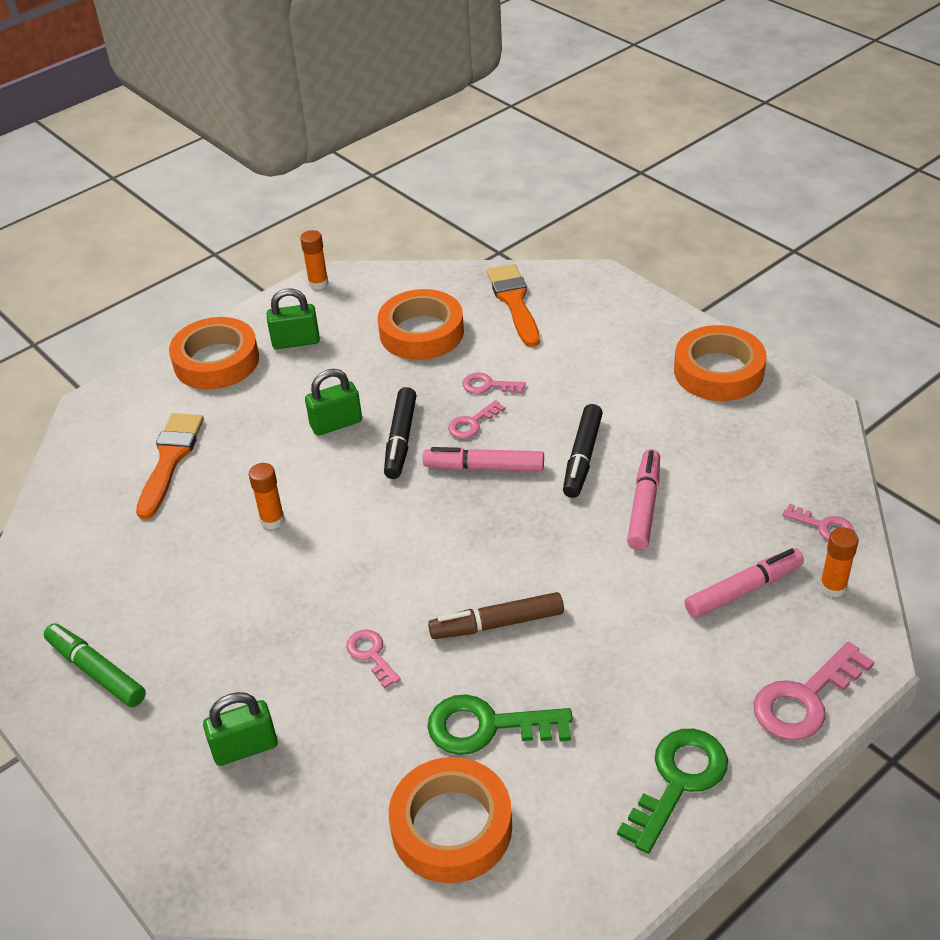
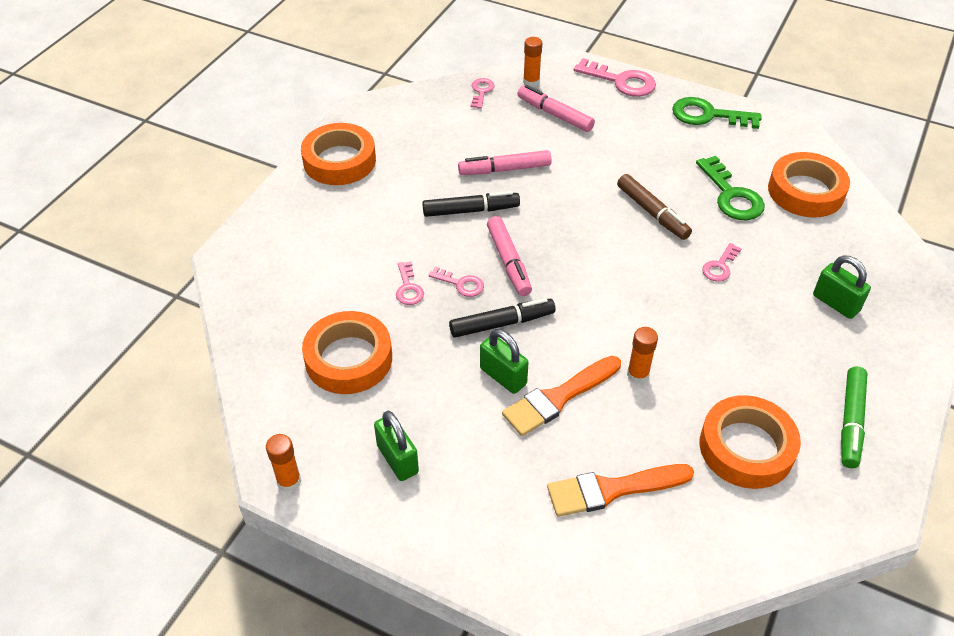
camera: 115 degrees left, 5 degrees up
orange tape [169,317,259,390] -> orange tape moved to [700,395,801,489]
orange brush [487,264,540,347] -> orange brush moved to [502,356,621,436]

